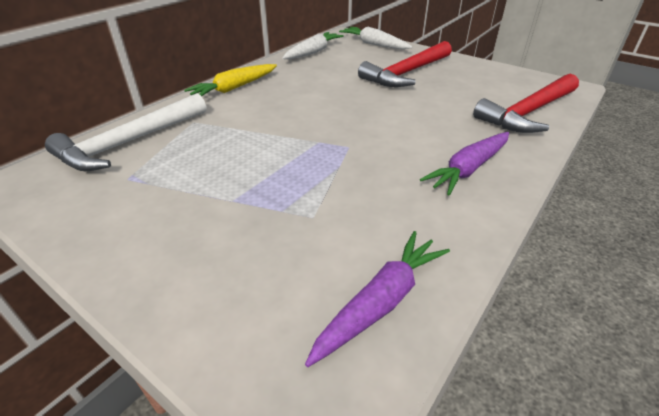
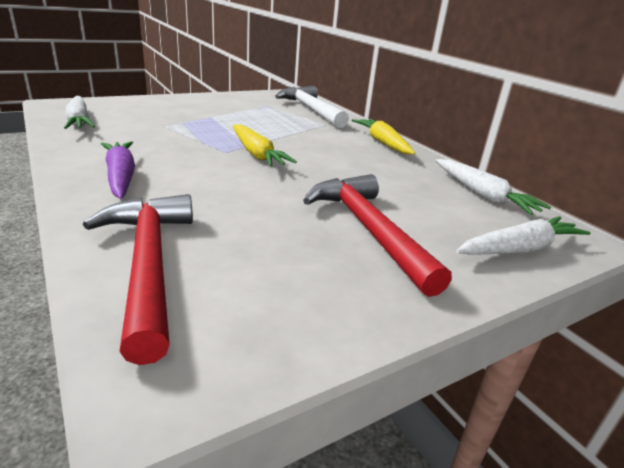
camera: 110 degrees right, 10 degrees down
purple carrot [305,231,450,367] -> white carrot [64,96,95,129]
none -> yellow carrot [233,124,297,167]

